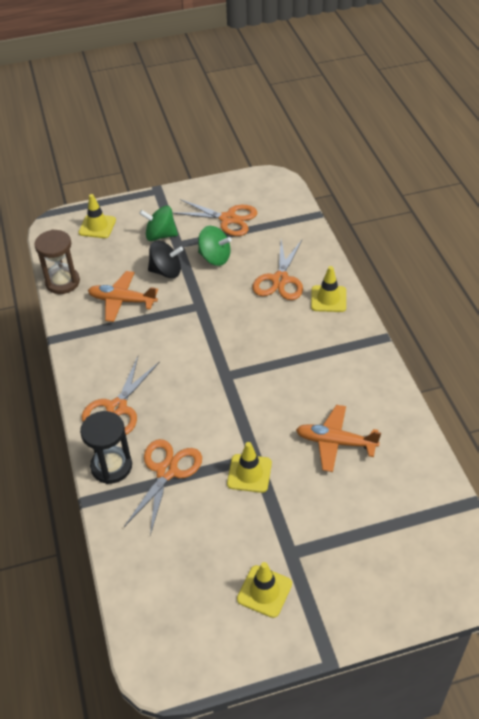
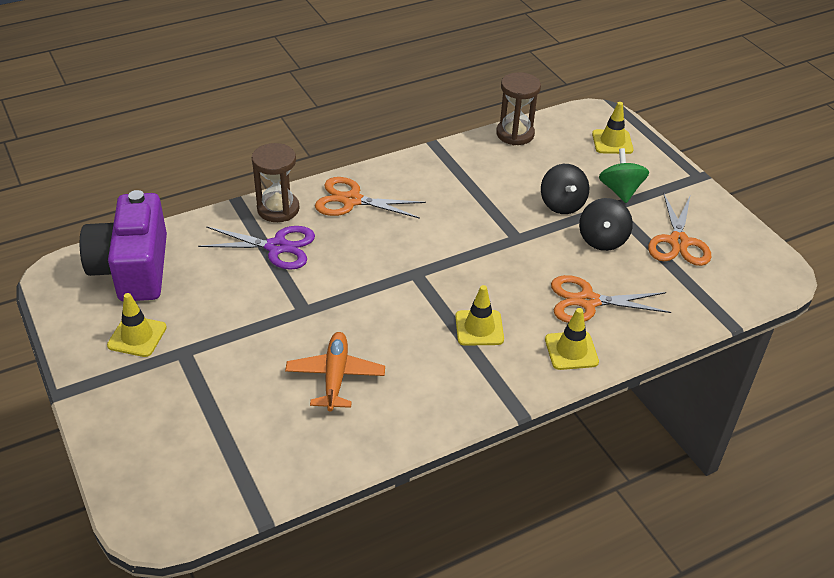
camera: 75 degrees right, 5 degrees down
black hourglass [80,411,132,484] -> brown hourglass [252,143,299,222]
orange plane [88,271,158,322] -> none
orange scissors [124,439,202,536] -> purple scissors [198,226,315,270]
green spinning top [198,226,232,266] -> black spinning top [579,198,633,251]
yellow traffic cone [227,442,272,493] -> yellow traffic cone moved to [455,285,504,346]
none -> purple camera [80,190,167,301]

